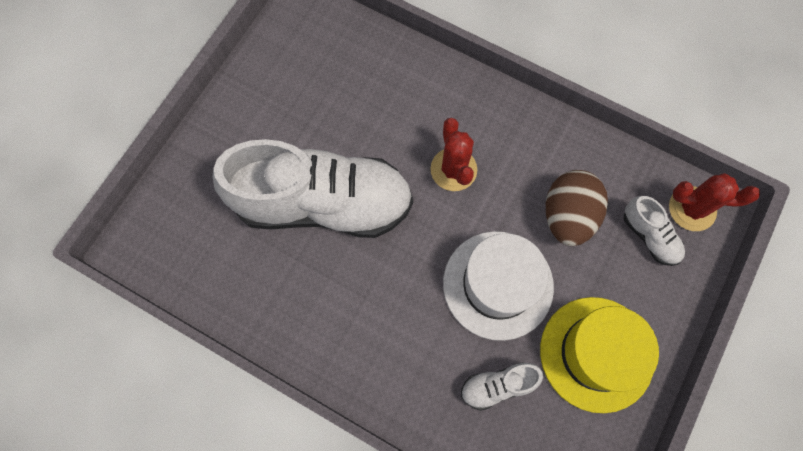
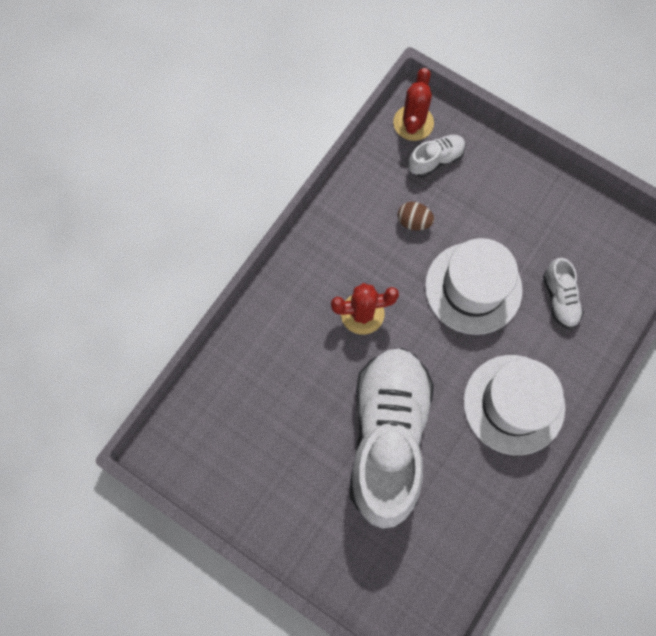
camera: 85 degrees left, 0 degrees up
yellow hat [540,297,659,413] -> none
brown egg [546,170,608,246] -> brown egg [398,202,434,230], size x0.54
none -> white hat [463,355,565,455]

